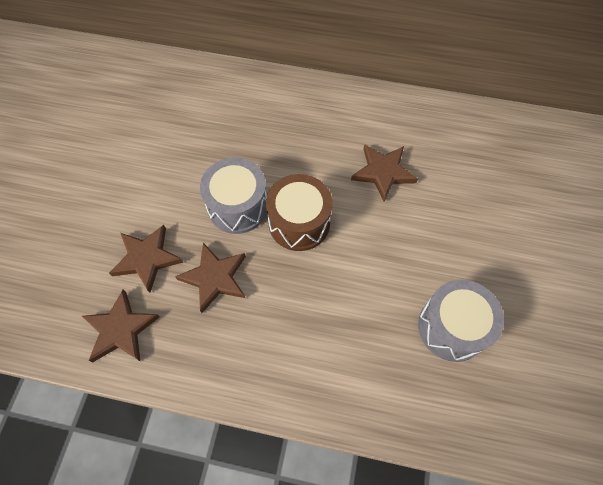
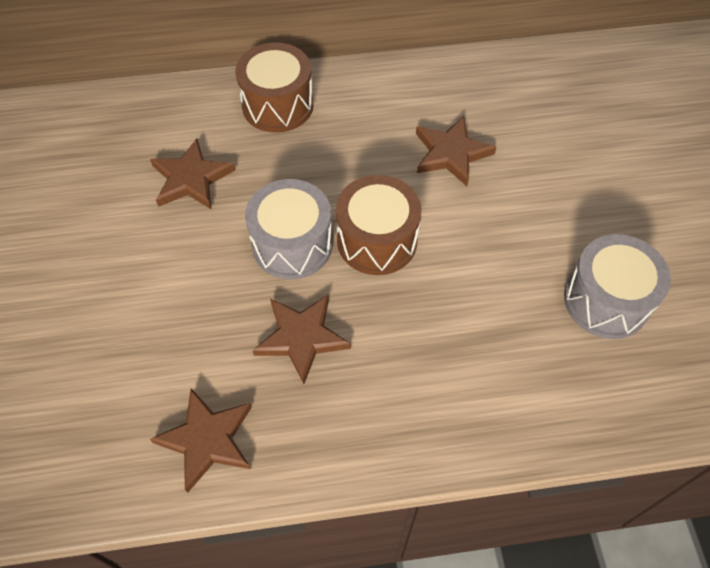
camera: 20 degrees left, 5 degrees down
brown star [109,225,183,293] -> brown star moved to [150,138,235,209]
none -> brown drum [235,42,314,133]

